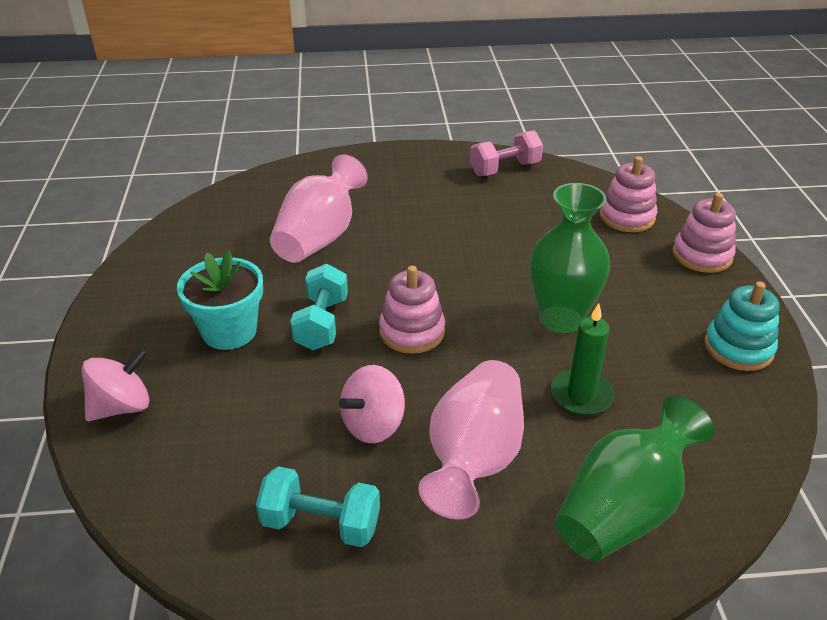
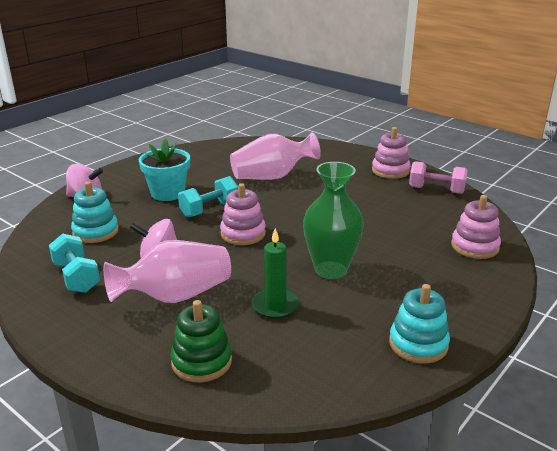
camera: 45 degrees right, 10 degrees down
green vase [555,396,714,561] -> green stacking toy [170,300,232,382]
pink stacking toy [672,193,736,273] -> pink stacking toy moved to [372,127,410,179]
none -> turquoise stacking toy [71,181,119,243]

